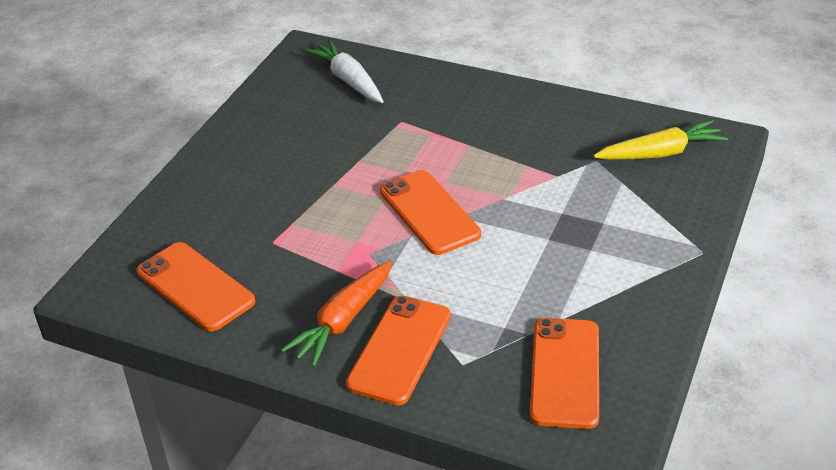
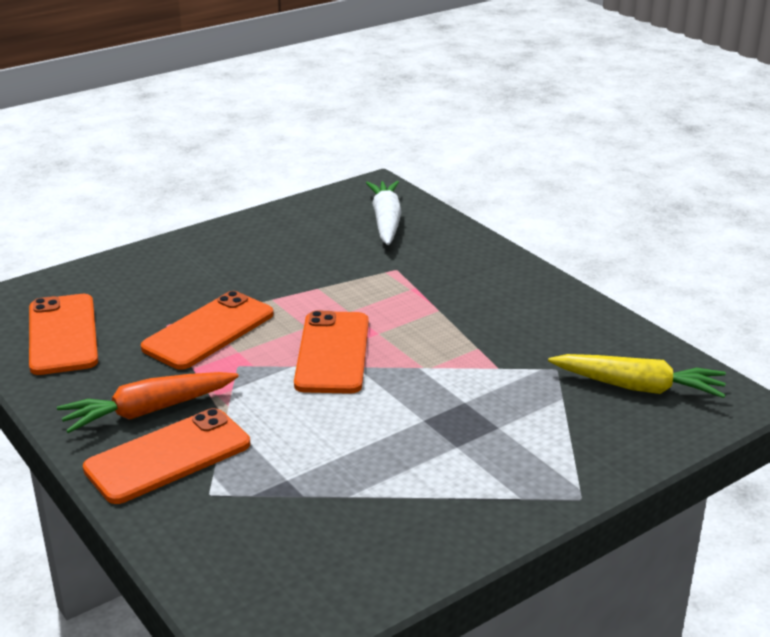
camera: 30 degrees right, 10 degrees down
orange phone [530,318,599,429] -> orange phone moved to [141,291,274,370]

